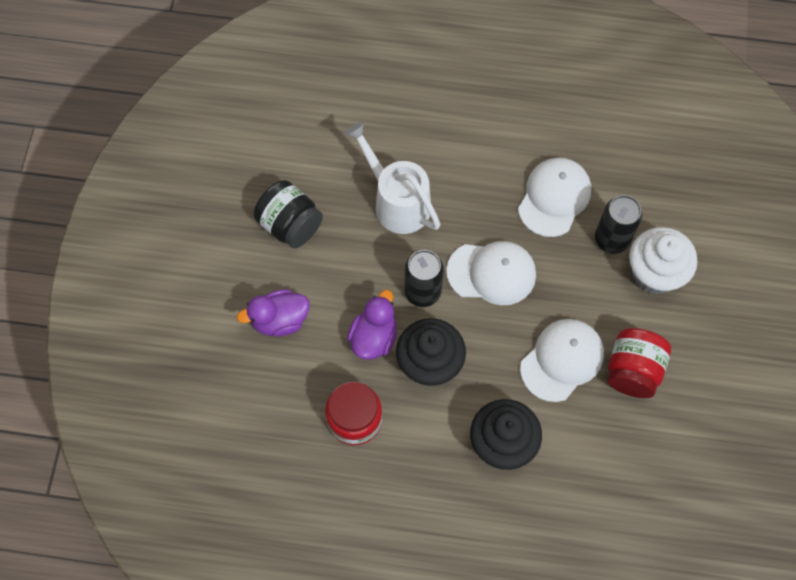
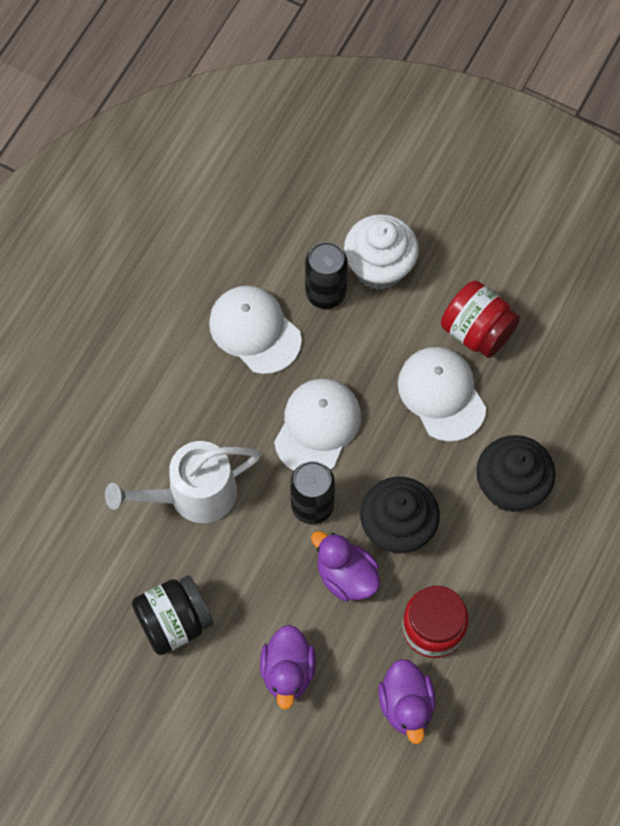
camera: 70 degrees left, 0 degrees up
none -> purple duck [378,659,436,744]

